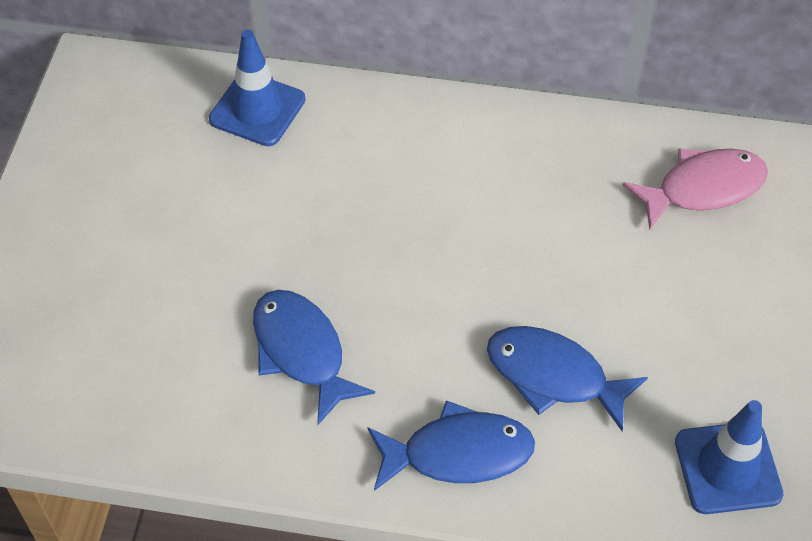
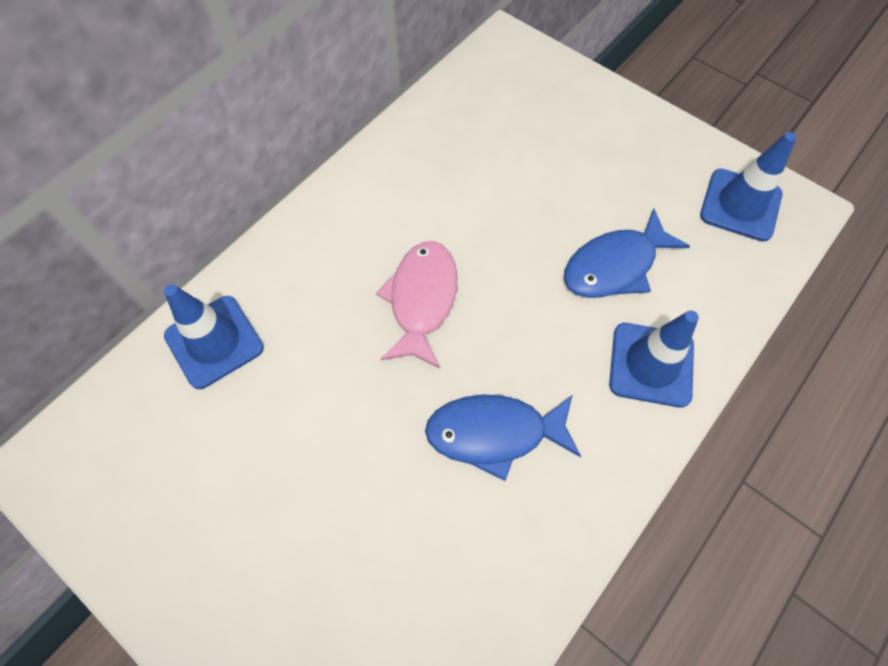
camera: 60 degrees left, 10 degrees up
blue fish [367,401,535,491] -> blue traffic cone [609,310,699,408]
pink fish [622,148,768,230] -> pink fish moved to [376,241,458,369]

